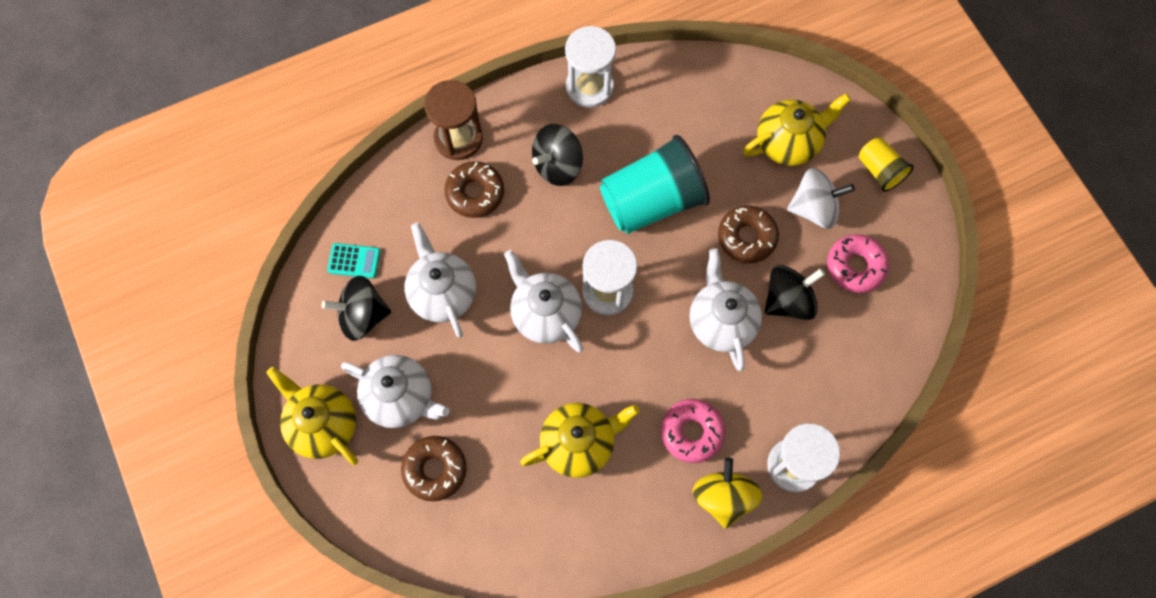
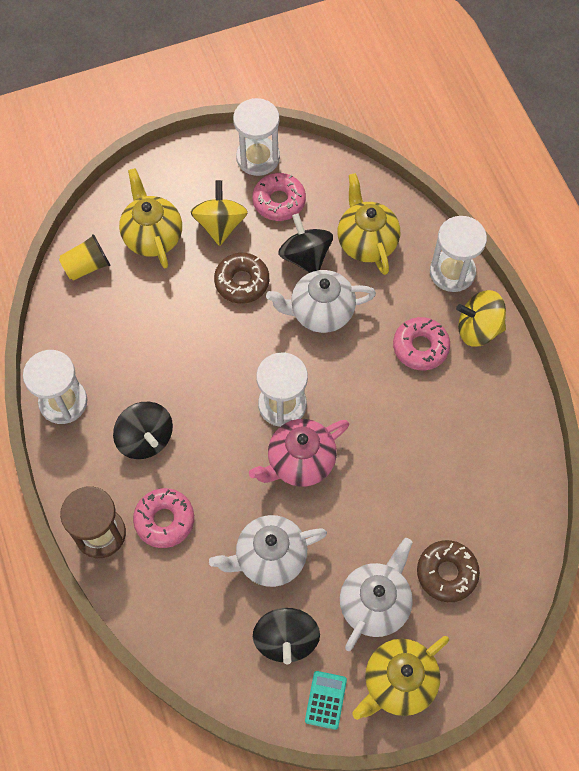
camera: 85 degrees left, 5 degrees down
turquoise calculator [327,243,381,278] -> turquoise calculator moved to [305,671,347,730]
brown donut [444,161,504,218] -> pink donut [133,488,194,548]
white teapot [504,250,584,352] -> pink teapot [249,419,349,487]
yellow teapot [520,403,640,478] -> yellow teapot moved to [338,173,400,275]
turquoise cup [600,135,710,234] -> none
white spinning top [787,168,855,229] -> yellow spinning top [191,180,248,246]
yellow cup [858,137,914,192] -> yellow cup moved to [59,234,110,281]
none -> white hourglass [233,98,280,176]

